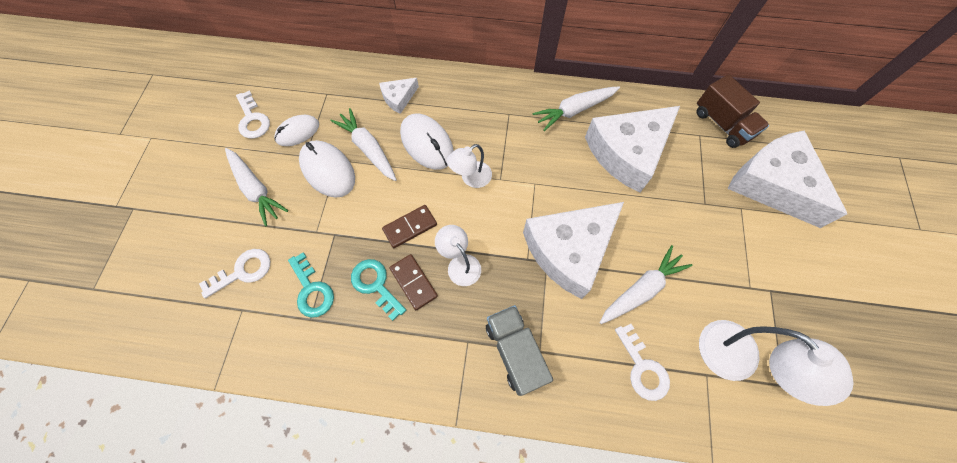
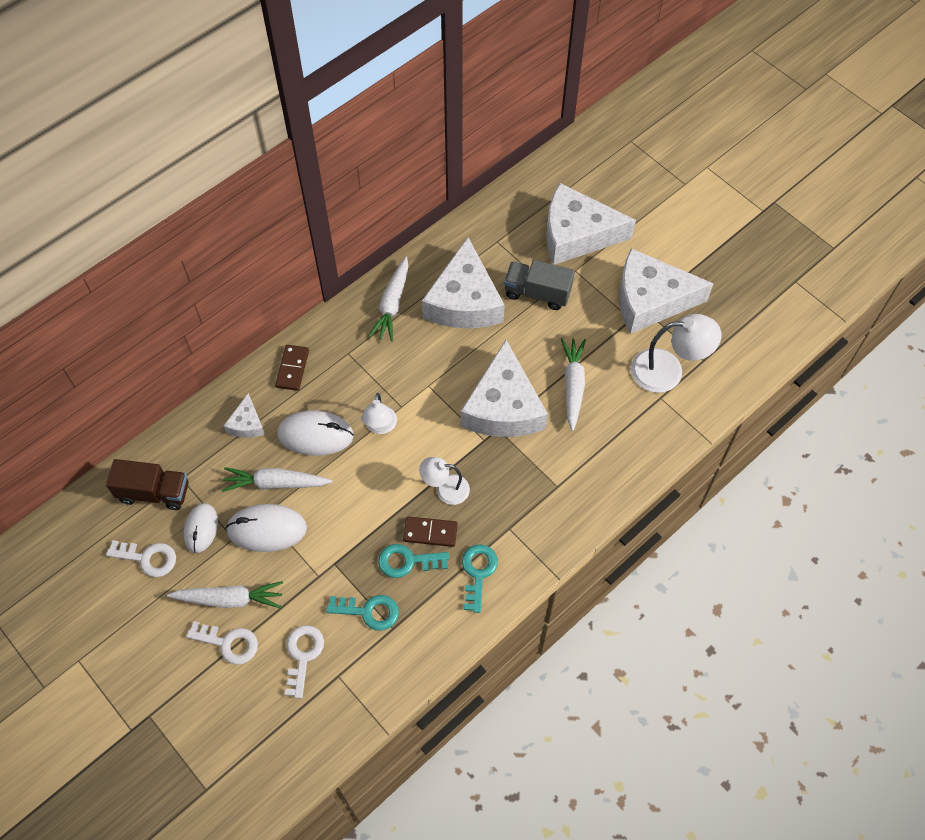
camera: 50 degrees left, 5 degrees down
brown domino [382,205,437,248] -> brown domino moved to [275,345,309,391]
grey truck [486,305,553,396] -> grey truck moved to [504,260,575,310]
white key [615,324,670,401] -> white key moved to [186,621,258,665]
brown truck [696,74,769,148] -> brown truck moved to [106,459,189,510]
none -> turquoise key [462,544,498,613]
none -> white cheese [619,248,714,334]

